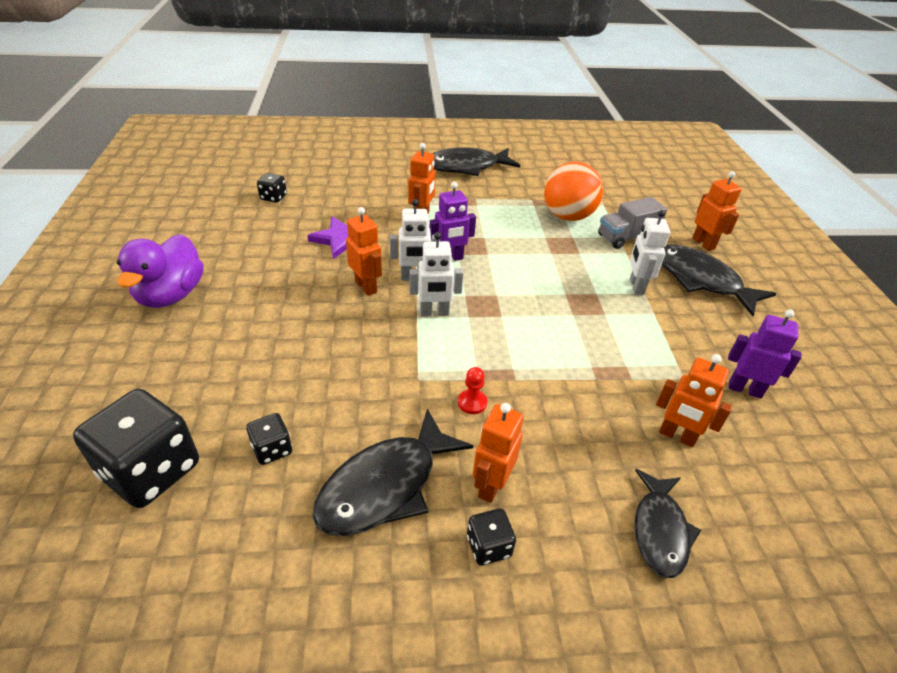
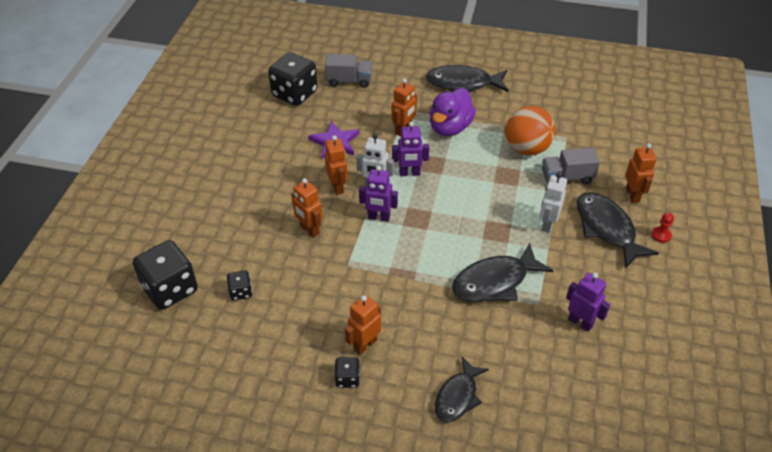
camera: 20 degrees right, 5 degrees up
purple duck [117,234,204,308] -> purple duck moved to [430,88,476,136]
black dice [257,173,287,203] -> black dice [268,52,317,106], size x2.10
black fish [312,408,473,536] -> black fish moved to [452,243,553,302]
white robot [409,232,463,317] -> purple robot [359,166,398,222]
red pawn [458,367,487,414] -> red pawn moved to [651,212,674,243]
orange robot [656,354,732,447] -> orange robot moved to [291,178,322,238]
none -> grey truck [325,54,372,88]

